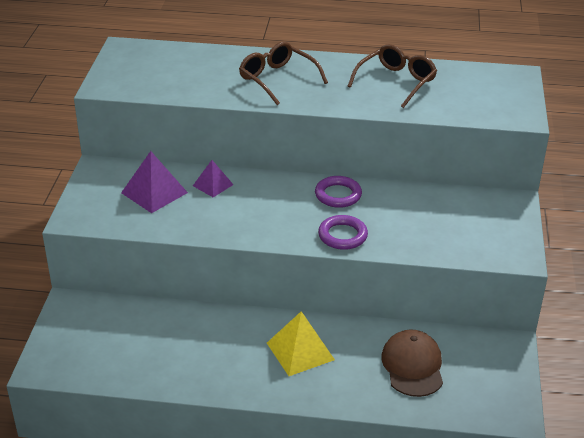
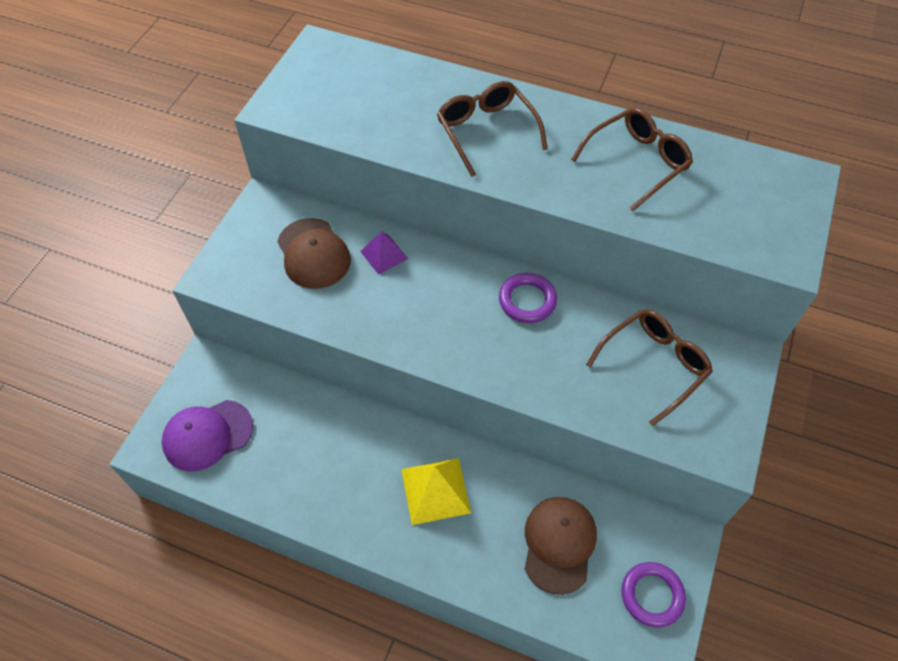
camera: 15 degrees right, 20 degrees up
purple pyramid [121,151,188,213] -> brown cap [277,218,351,289]
purple ring [318,215,368,250] -> purple ring moved to [621,562,686,628]
none -> purple cap [162,400,253,471]
none -> brown glasses [586,309,713,426]

